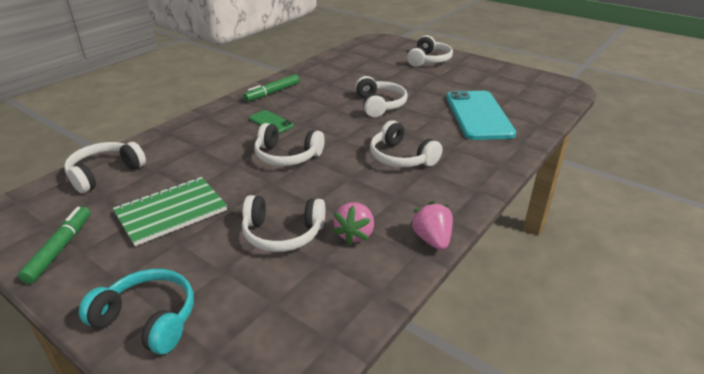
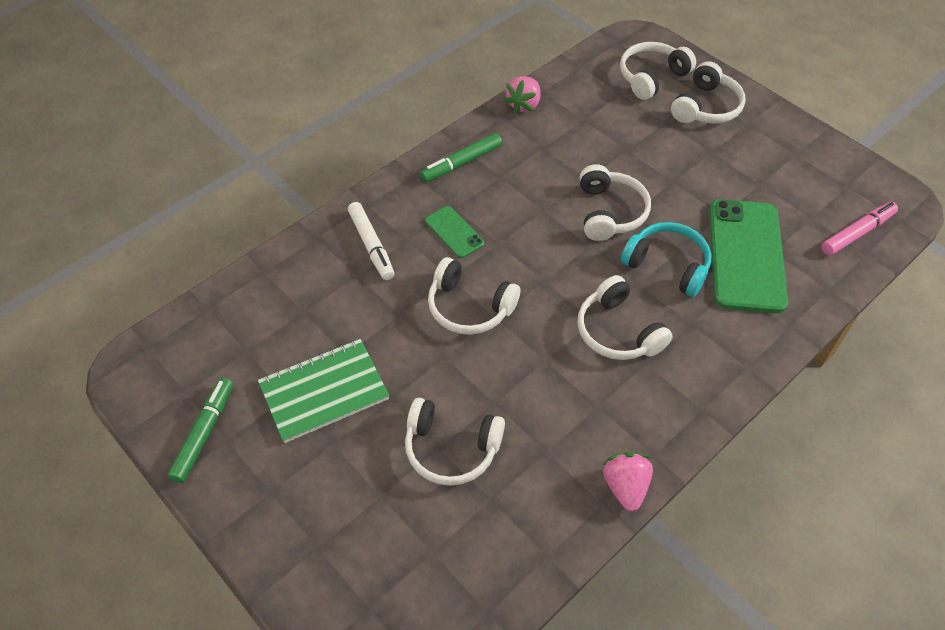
camera: 10 degrees right, 20 degrees up
white headphones [64,142,146,193] -> white headphones moved to [620,42,696,100]
turquoise headphones [79,269,194,355] -> turquoise headphones moved to [621,222,712,297]
pink strawberry [333,202,374,246] -> pink strawberry moved to [504,76,541,114]
turquoise phone [446,90,516,140] -> green phone [709,199,788,313]
none -> white marker [348,202,395,280]
none -> pink marker [821,202,898,256]

